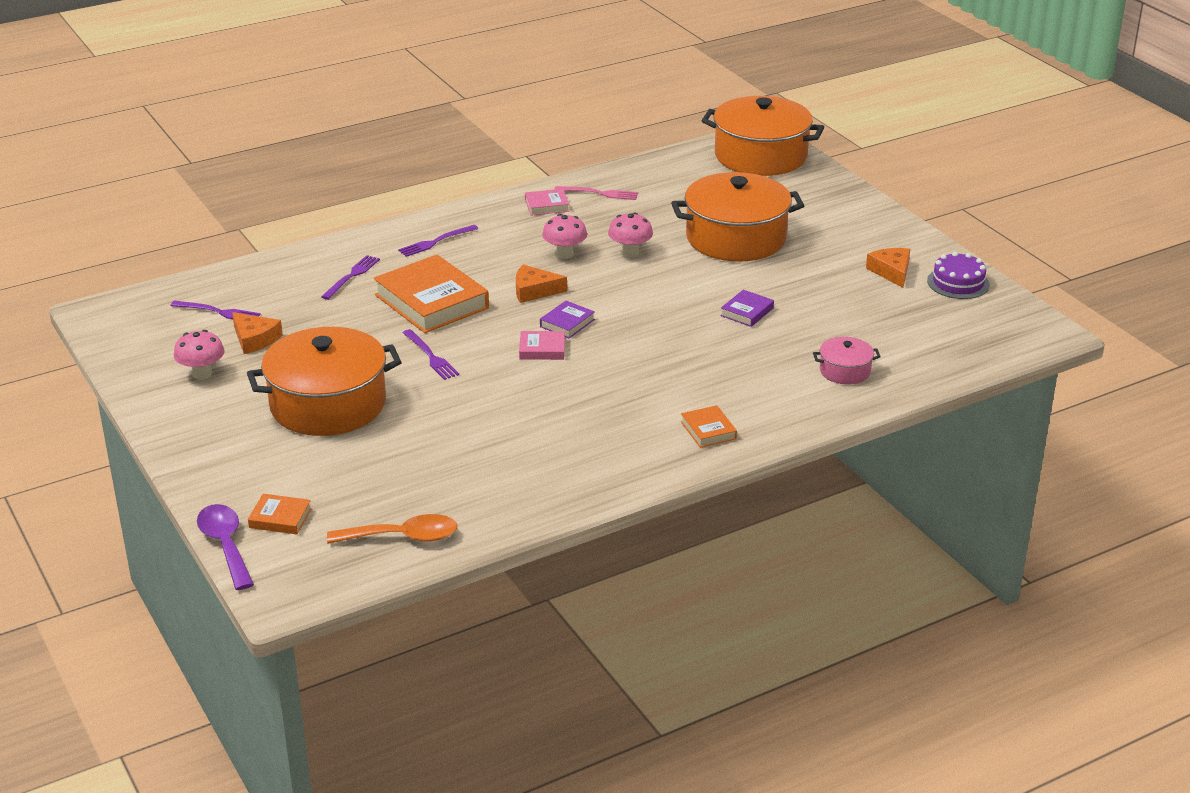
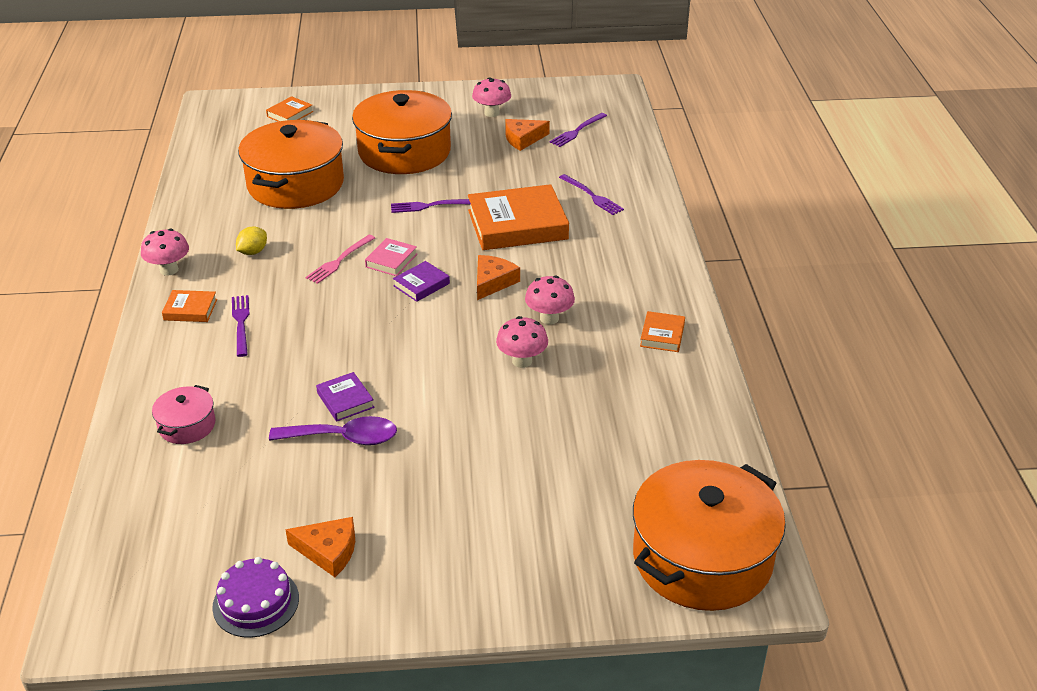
camera: 115 degrees right, 5 degrees up
purple spoon [197,504,254,590] -> purple spoon moved to [269,416,397,445]
orange spoon [327,514,458,544] -> none
purple fork [398,225,478,257] -> purple fork moved to [232,295,249,357]
pink book [525,189,569,216] -> orange book [640,311,685,352]
purple book [540,301,595,338] -> purple book turned 75 degrees clockwise [393,261,450,302]
pink fork [554,186,638,200] -> pink fork moved to [306,235,375,284]
orange pot [671,172,804,262] -> orange pot moved to [238,120,344,209]
none -> pink mushroom [141,229,189,275]
none -> yellow lemon [236,227,267,255]

